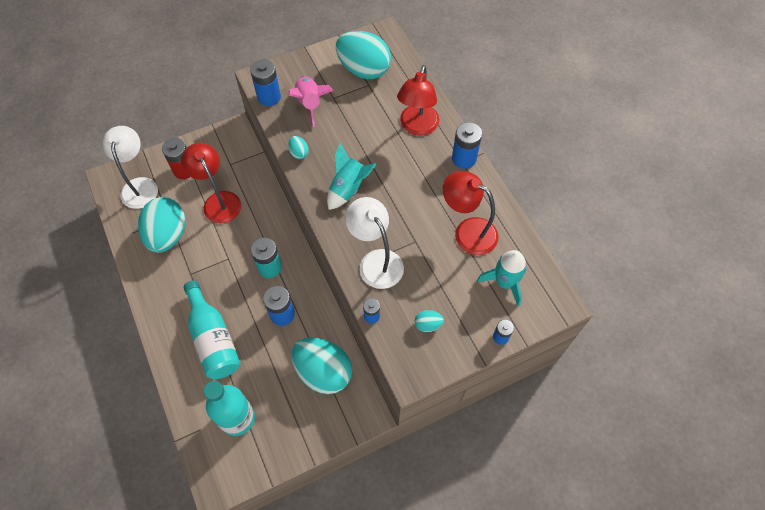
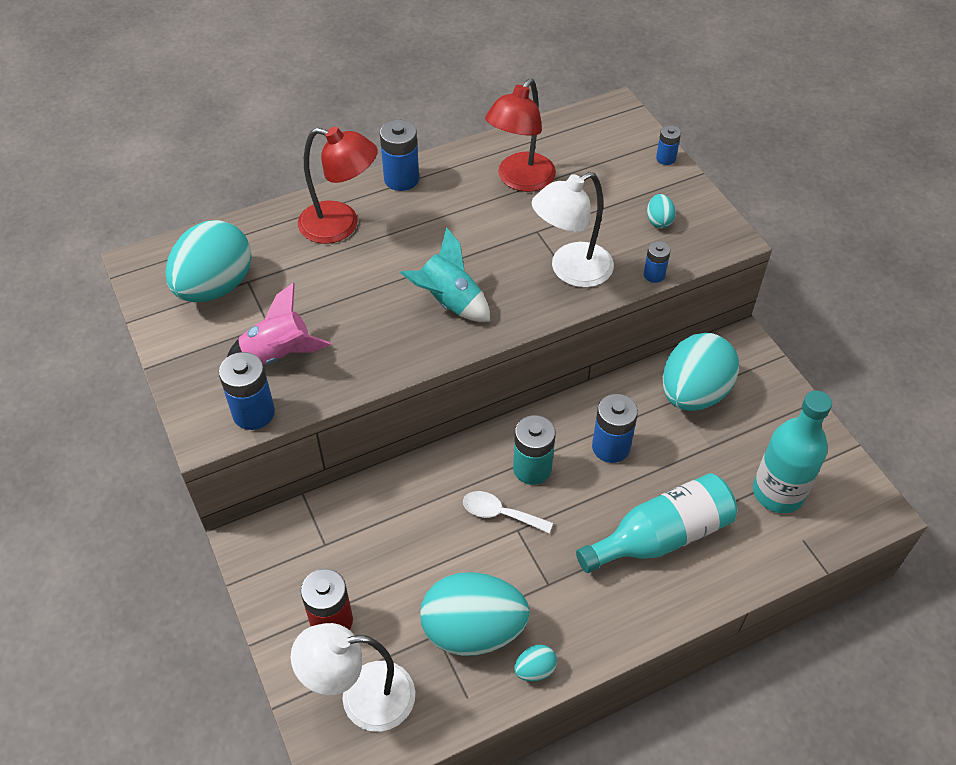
camera: 90 degrees left, 10 degrees down
red lamp [181,143,241,224] -> none
turquoise egg [288,136,309,159] -> turquoise egg moved to [514,644,557,681]
turquoise rocket [477,250,527,306] -> none
none -> white spoon [463,491,553,533]

